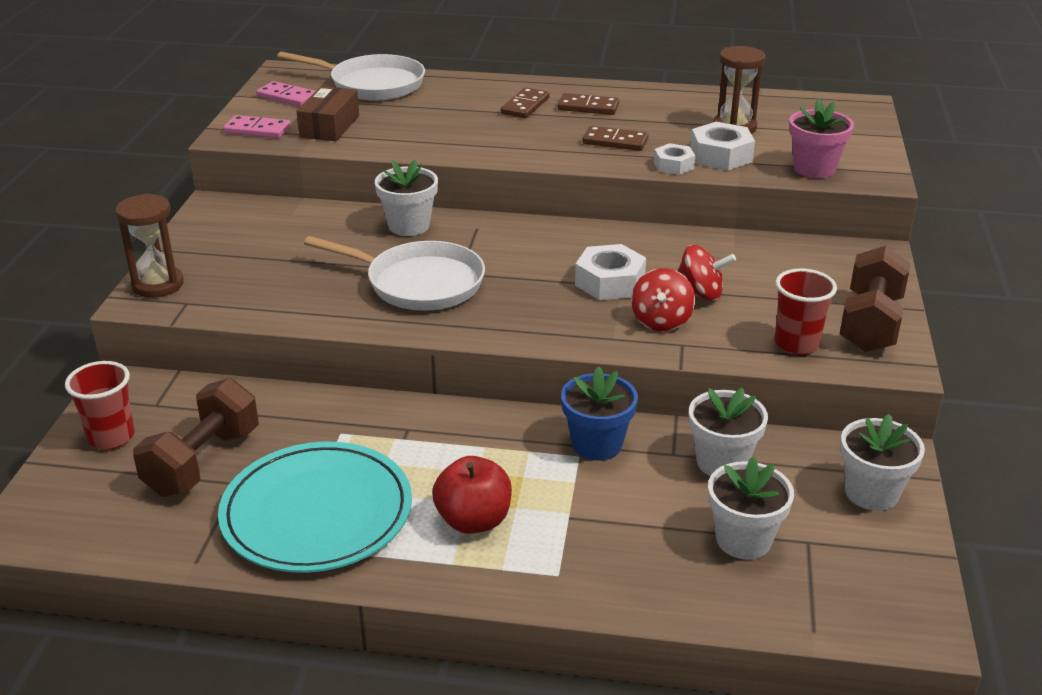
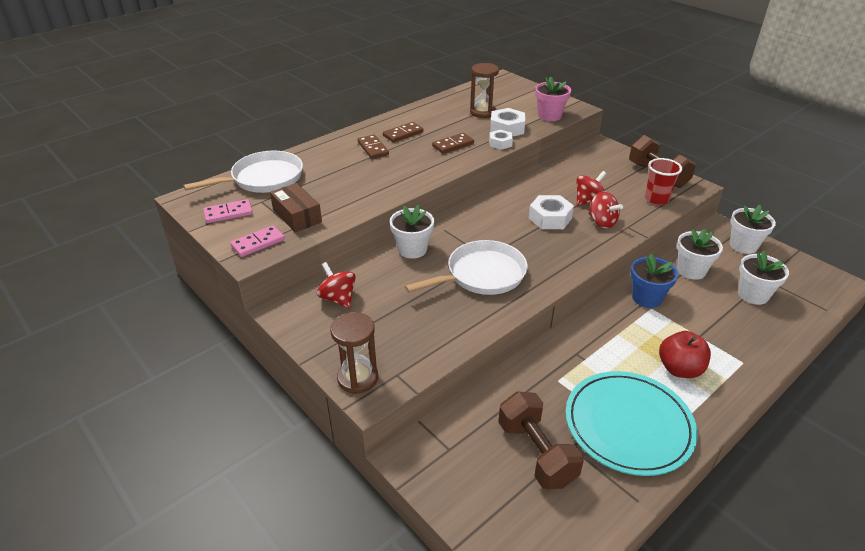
camera: 50 degrees left, 5 degrees up
red cup [65,361,135,450] -> none
none -> red spinning top [317,262,356,308]

